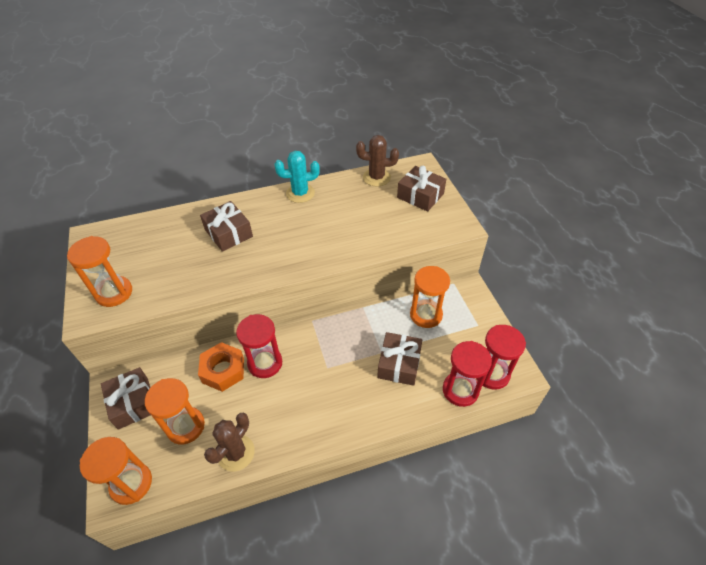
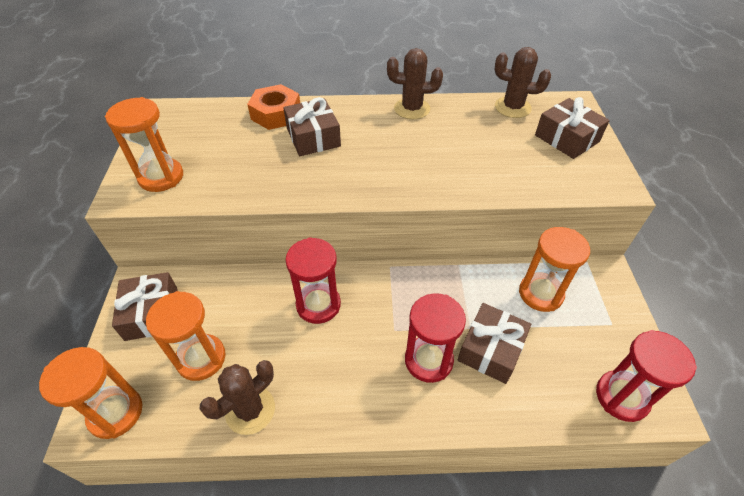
camera: 15 degrees right, 0 degrees up
orange nut [198,342,244,392] -> orange nut moved to [247,84,300,130]
turquoise cactus [274,151,320,203] -> brown cactus [387,48,443,119]
red hourglass [443,341,492,407] -> red hourglass moved to [405,293,466,383]

